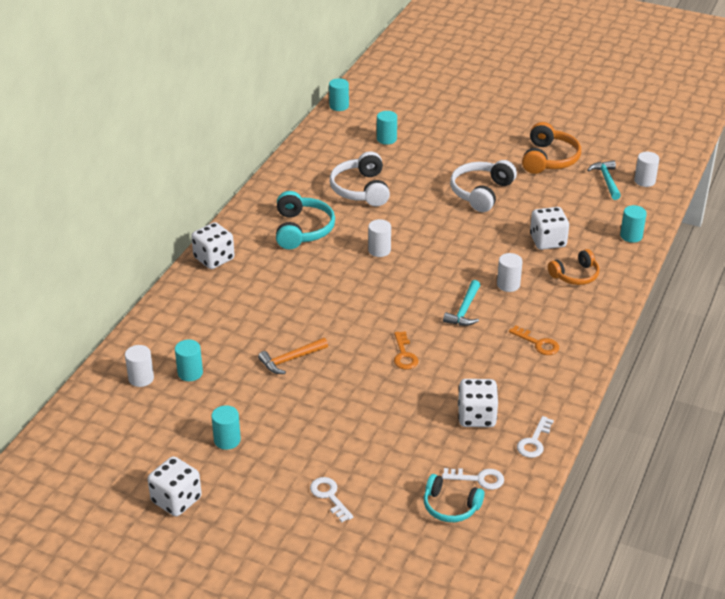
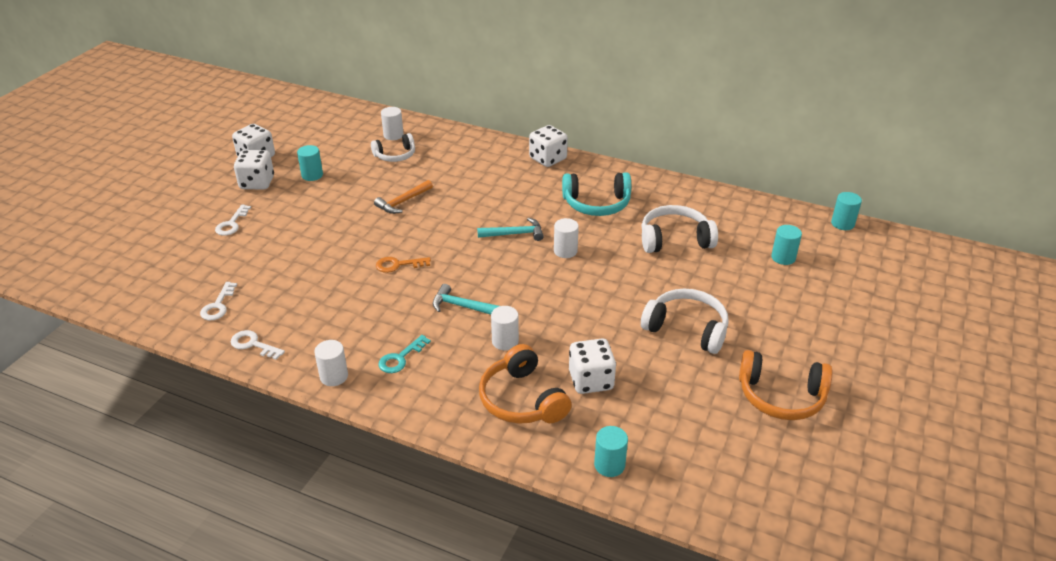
camera: 90 degrees right, 0 degrees up
turquoise cylinder [175,339,203,381] -> white headphones [371,133,415,162]
orange hammer [258,338,328,374] -> orange hammer turned 105 degrees counterclockwise [374,180,433,214]
white key [310,477,353,522] -> white key turned 135 degrees clockwise [215,205,251,236]
turquoise headphones [424,474,484,522] -> none
white dice [458,379,498,427] -> white dice moved to [234,150,274,190]
orange key [509,325,559,355] -> turquoise key [378,335,431,373]
orange headphones [548,249,599,285] -> orange headphones [479,344,572,424], size x1.50
turquoise hammer [587,161,621,200] -> turquoise hammer moved to [477,218,544,241]
white cylinder [634,152,659,187] -> white cylinder moved to [314,340,348,386]

